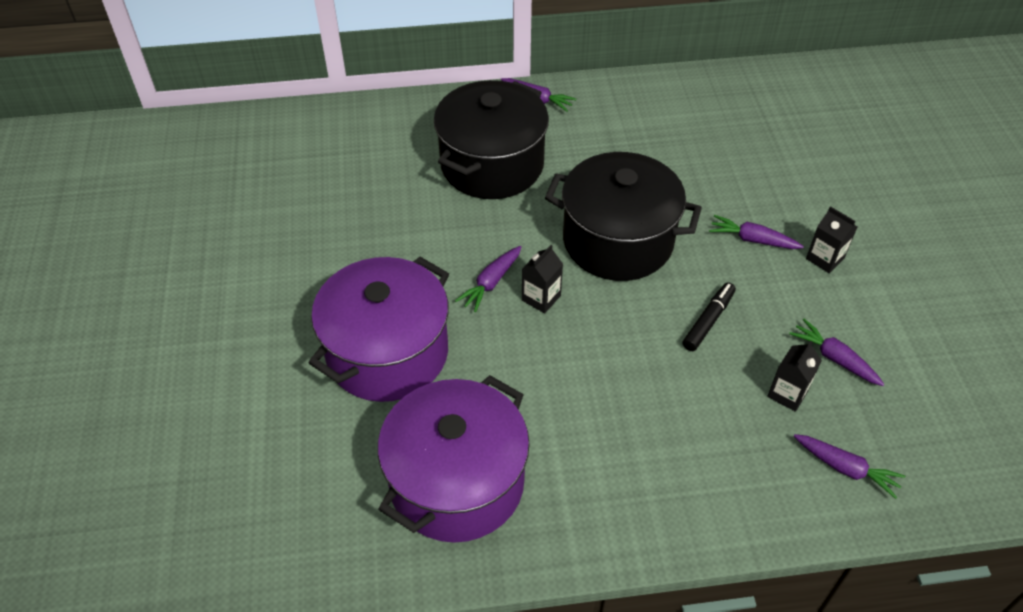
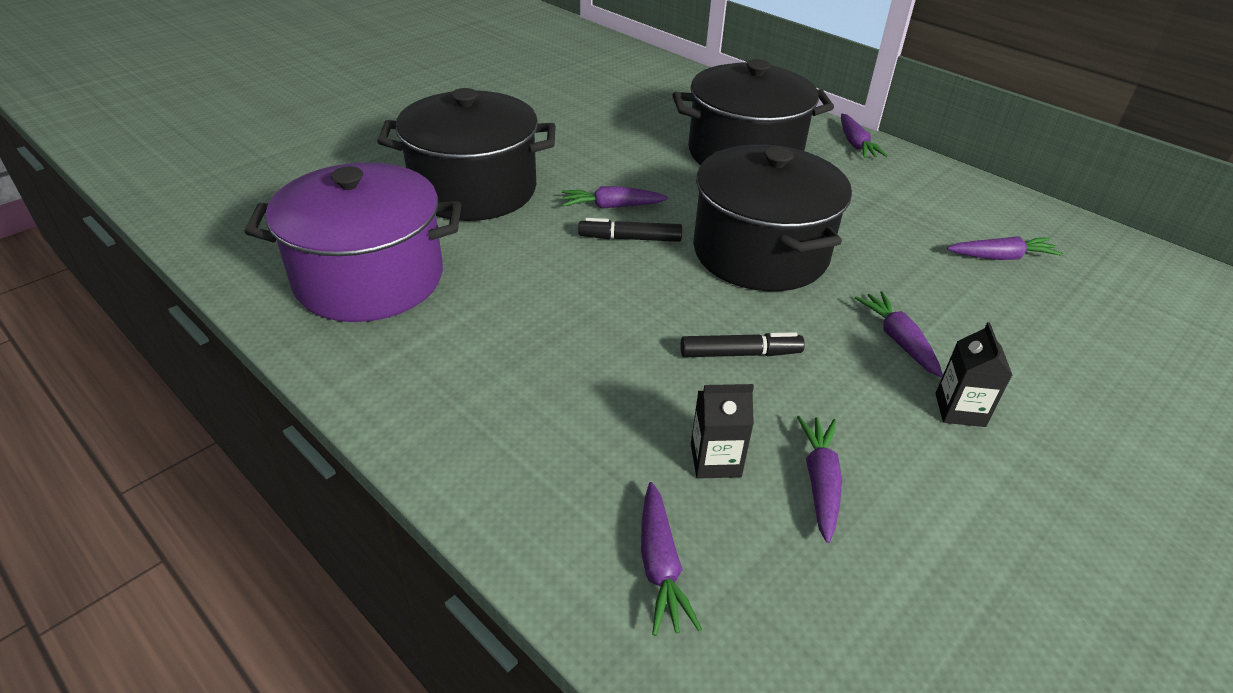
camera: 50 degrees right, 10 degrees down
purple pot [309,257,449,402] -> black pot [377,88,556,221]
black carton [522,245,563,313] -> black marker [578,218,682,242]
none -> purple carrot [947,236,1063,260]

